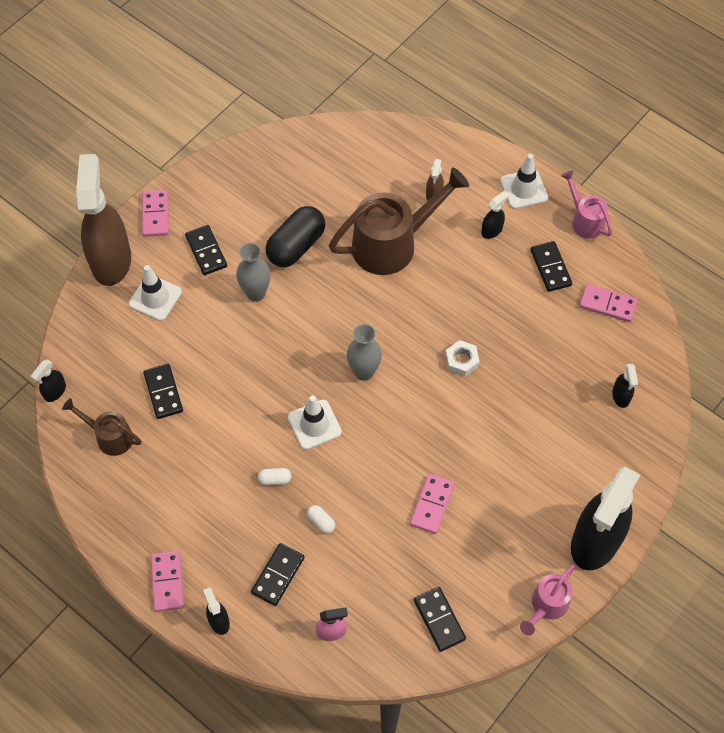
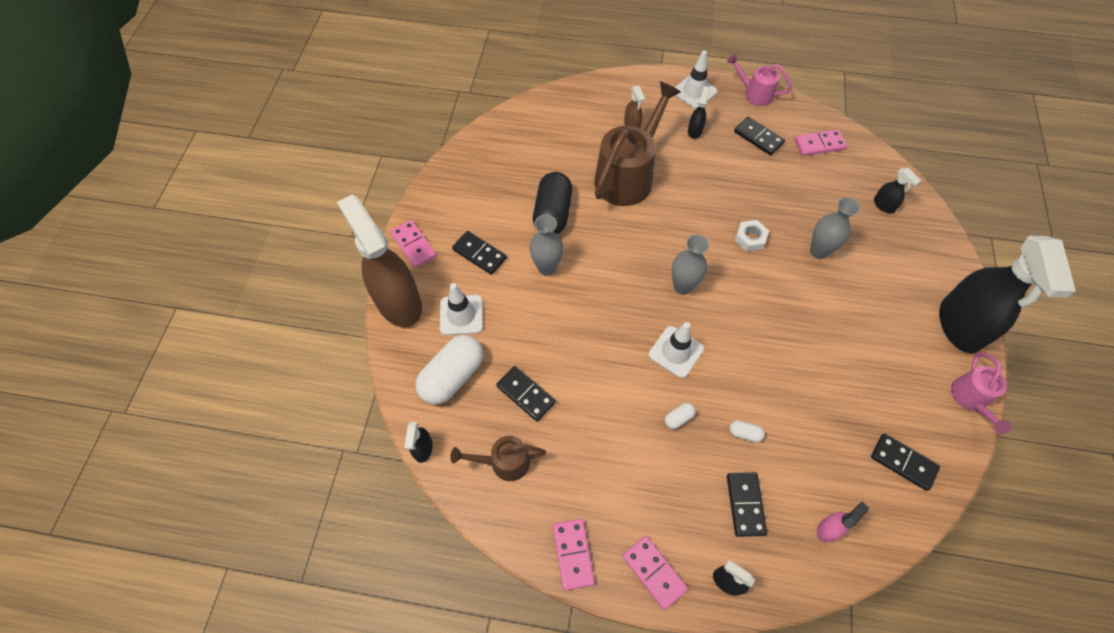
camera: 30 degrees left, 0 degrees up
pink domino [410,474,455,534] -> pink domino moved to [553,519,595,591]
none -> white capsule [416,335,483,404]
none -> grey vase [810,197,860,259]

